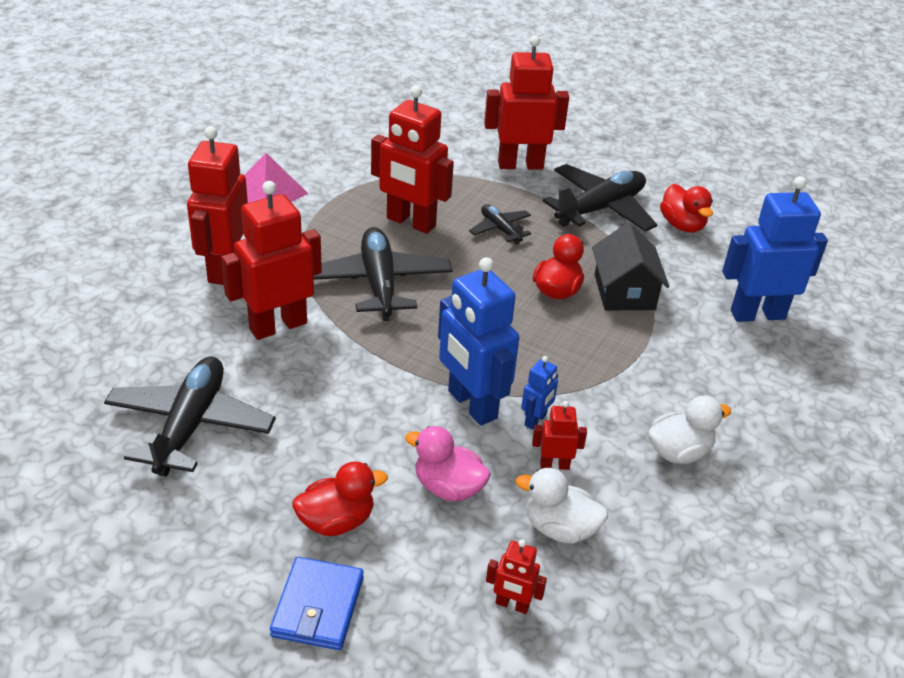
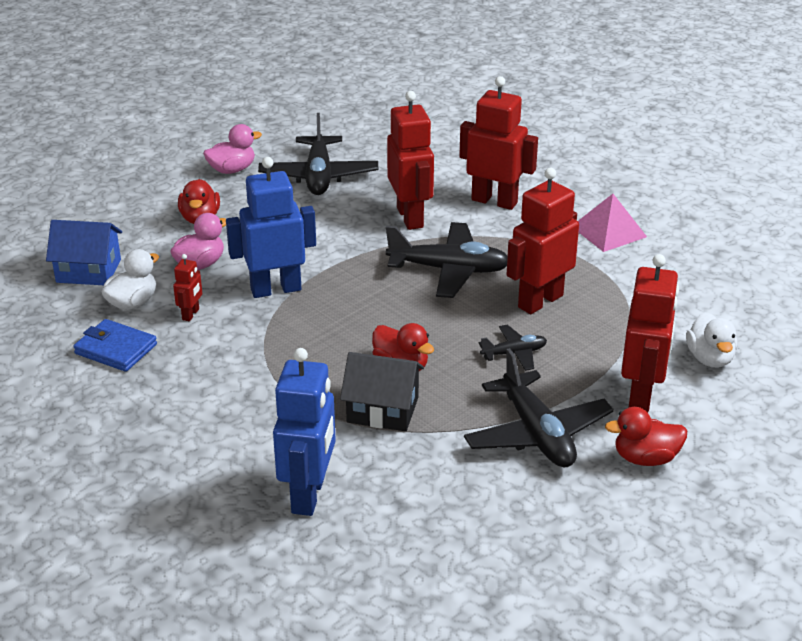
camera: 110 degrees right, 5 degrees down
black plane [104,357,276,477] -> black plane turned 60 degrees clockwise [258,113,378,195]
blue wallet [270,557,364,650] -> blue wallet moved to [73,319,157,372]
red robot [486,539,547,614] -> blue house [46,220,122,285]
blue robot [521,356,558,430] -> none
white duck [648,395,731,464] -> white duck moved to [686,312,737,368]
red duck [660,184,713,233] -> red duck moved to [605,407,687,466]
none -> pink duck [203,124,262,174]

